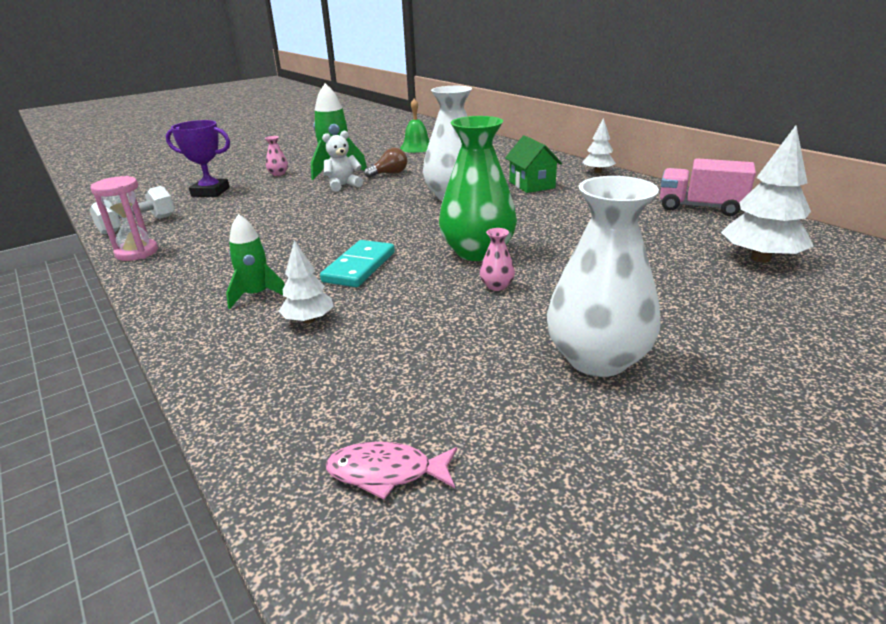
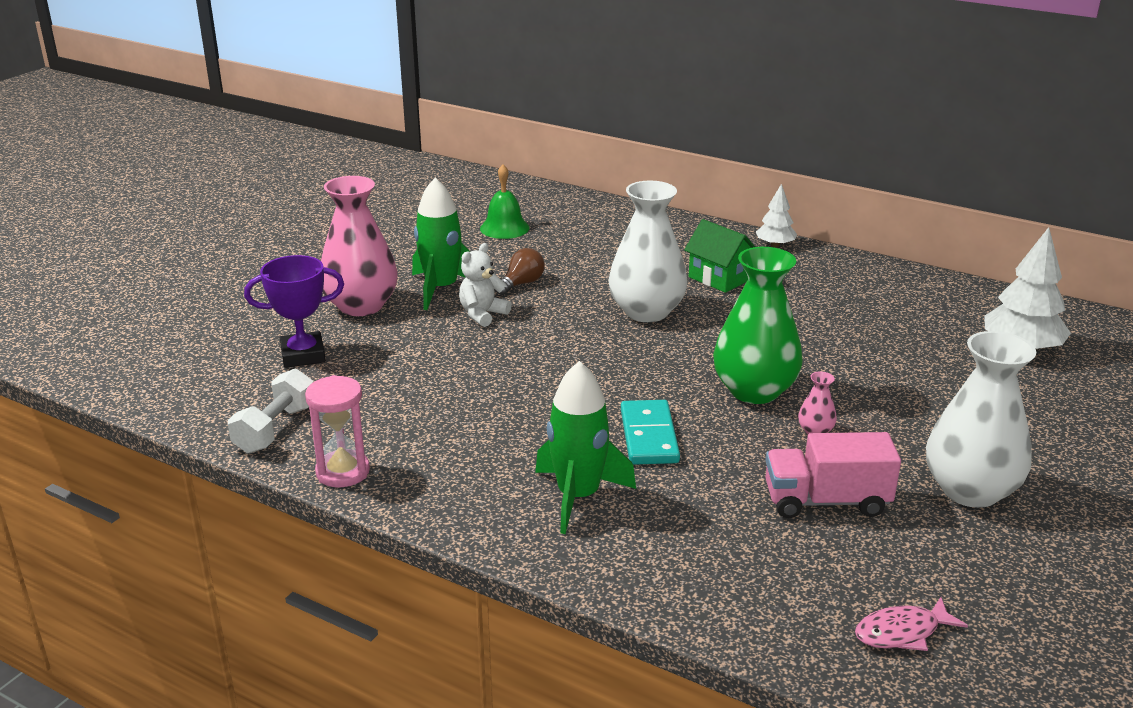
camera: 25 degrees left, 0 degrees up
green rocket [226,214,285,309] -> green rocket [535,361,636,534], size x1.56
pink vase [265,136,288,176] -> pink vase [321,176,398,316], size x2.45
white tree [278,240,334,323] -> none
pink truck [660,158,756,216] -> pink truck moved to [765,432,901,518]

